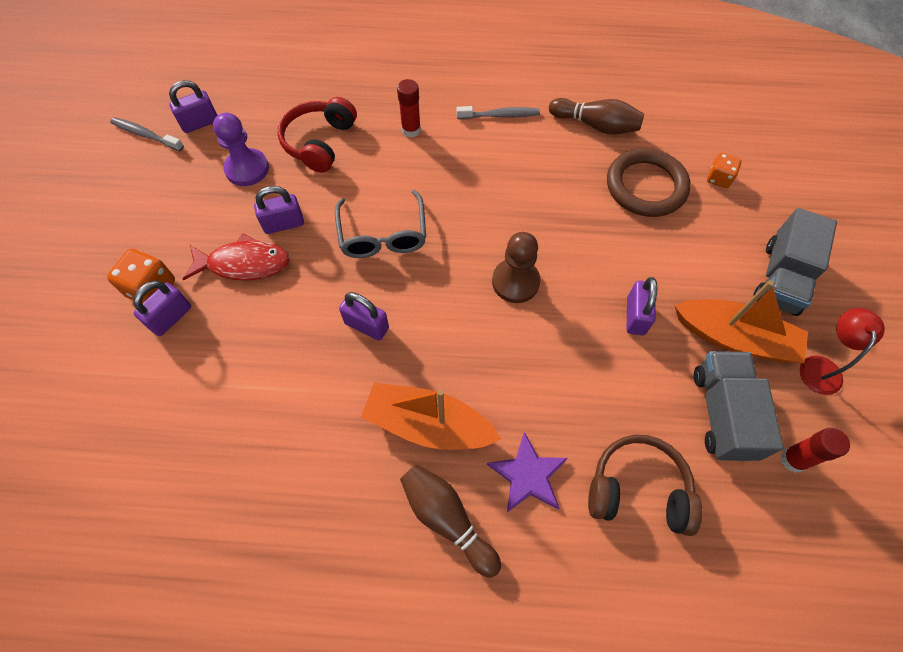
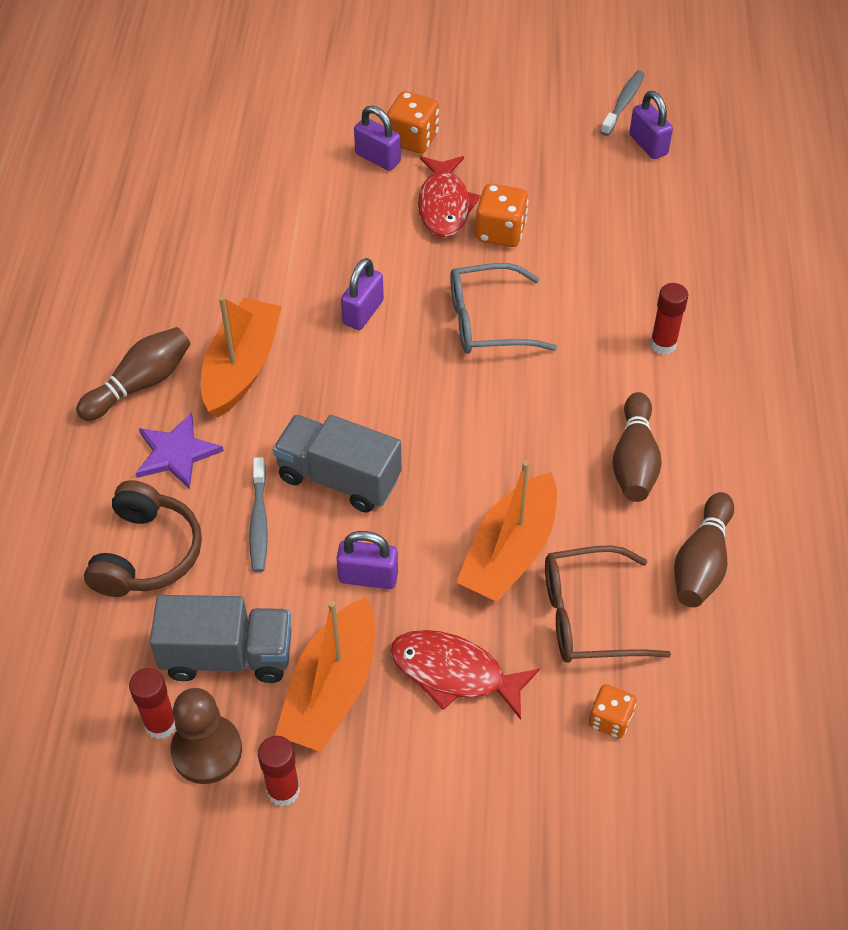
camera: 90 degrees right, 10 degrees down
purple pawn [213,113,269,186] -> none
purple padlock [254,186,304,234] -> orange dice [475,184,528,247]
red headphones [278,97,357,173] -> none
grey toothbrush [456,106,540,119] -> grey toothbrush moved to [249,457,268,572]
brown pawn [492,232,540,303] -> brown pawn moved to [170,688,242,784]
brown ring [607,148,691,217] -> brown glasses [545,545,671,663]
grey truck [753,208,837,316] -> grey truck moved to [273,415,402,513]
red lamp [800,308,885,395] -> red glue stick [258,736,300,806]
none -> red fish [390,630,540,720]
none -> orange boat [456,460,557,602]
none -> brown bowling pin [612,392,662,502]

